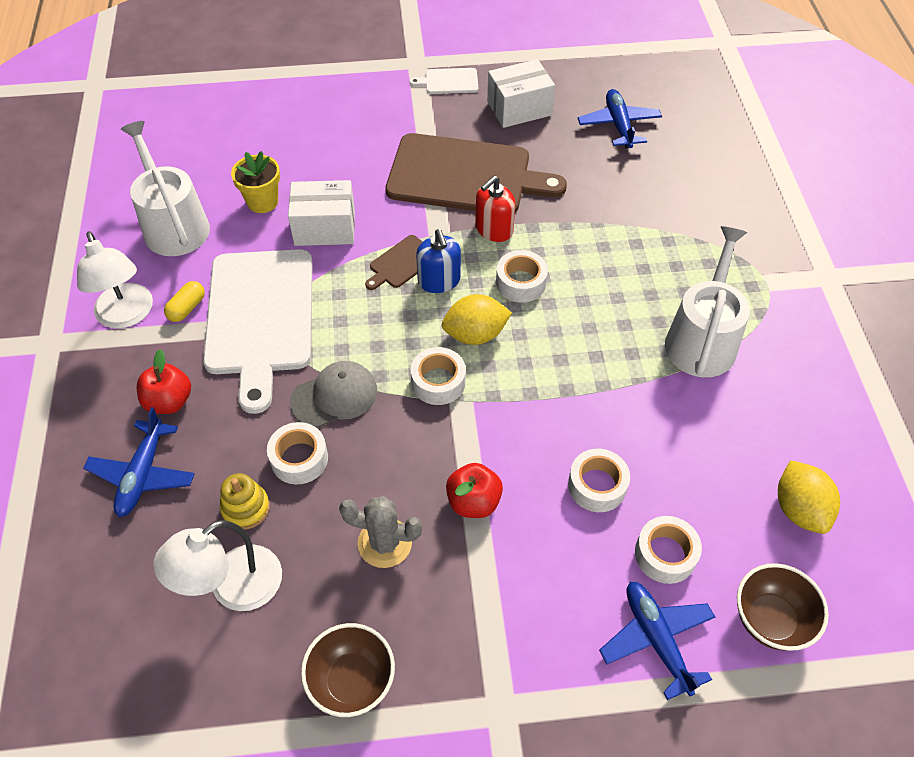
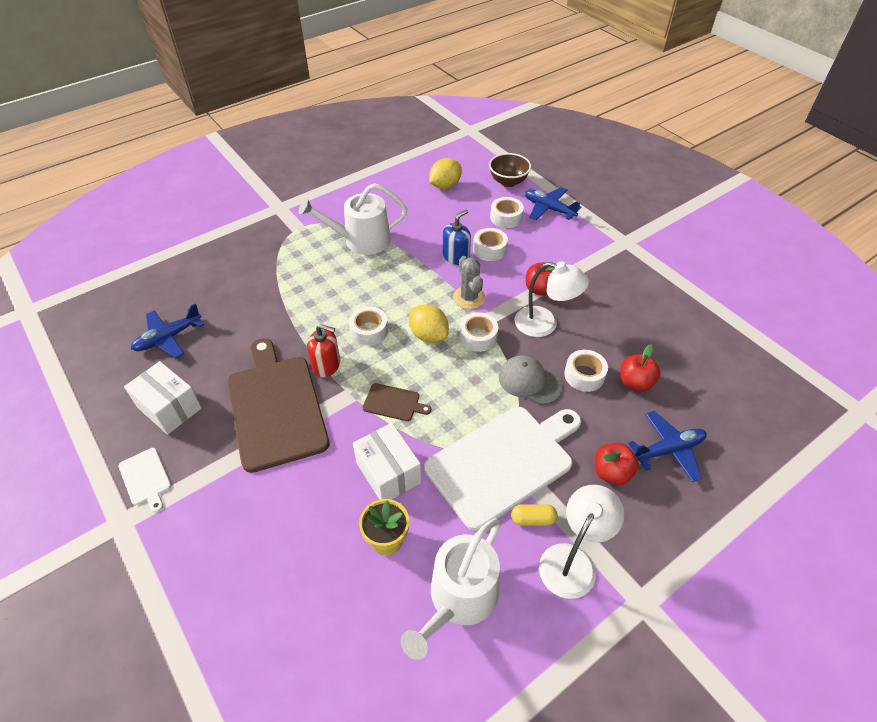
camera: 120 degrees left, 5 degrees down
white lamp [153,520,282,611] -> white lamp moved to [515,262,589,337]
yellow stacking toy [220,473,270,530] -> red apple [620,344,660,392]
brown bowl [301,623,395,717] -> none
grey cactus [339,496,422,568] -> grey cactus moved to [453,256,485,309]
blue soap dispenser [416,229,461,293] -> blue soap dispenser moved to [443,209,471,265]
blue plane [599,582,715,700] -> blue plane turned 90 degrees clockwise [525,187,581,220]

